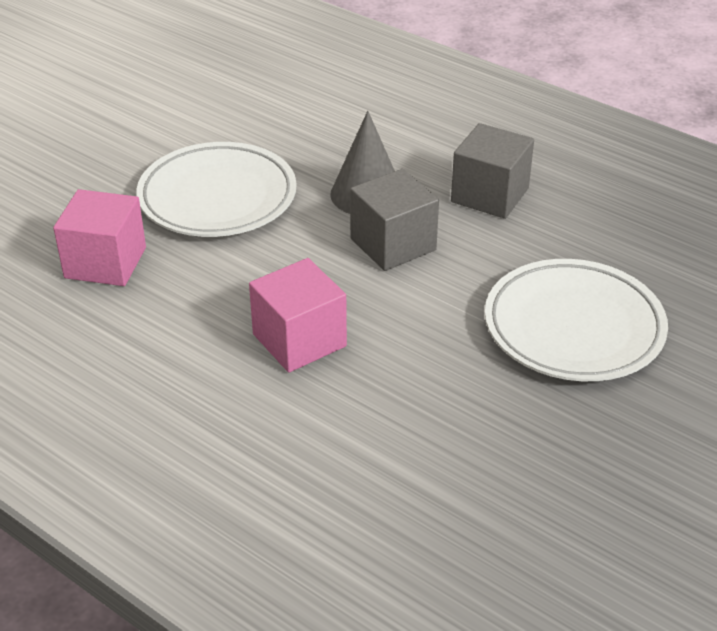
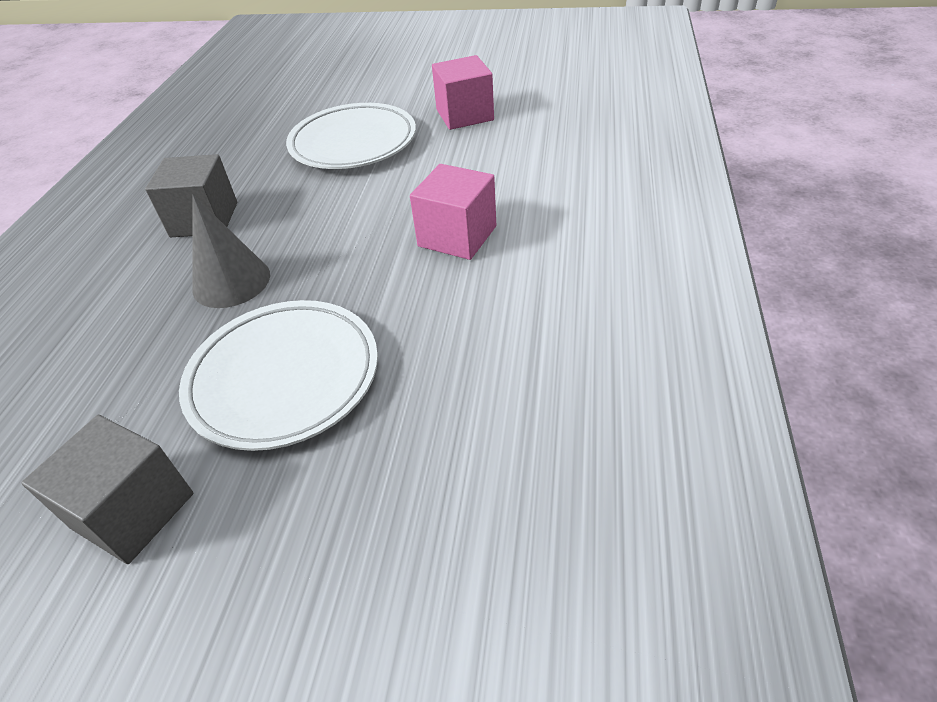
camera: 115 degrees left, 5 degrees up
pink cube [53,189,146,286] -> pink cube moved to [432,55,494,130]
grey cube [350,169,439,271] -> grey cube moved to [21,415,193,564]

